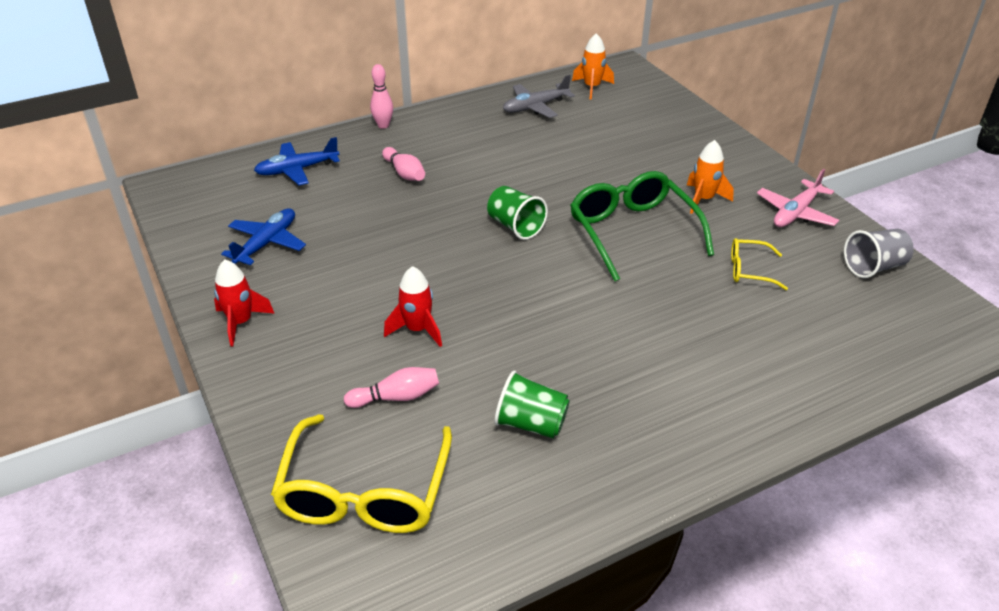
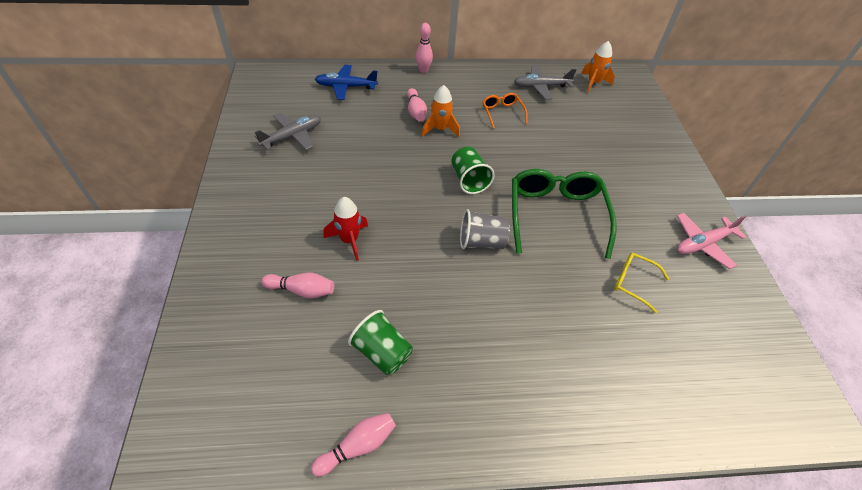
camera: 20 degrees right, 10 degrees up
red rocket [214,260,275,346] -> none
blue plane [221,208,306,265] -> grey plane [254,113,321,151]
yellow glasses [271,414,452,533] -> none
orange rocket [687,140,734,214] -> orange rocket moved to [421,85,460,137]
grey cup [844,229,914,278] -> grey cup moved to [460,209,510,249]
none -> pink bowling pin [311,413,396,477]
none -> orange glasses [482,93,528,129]

